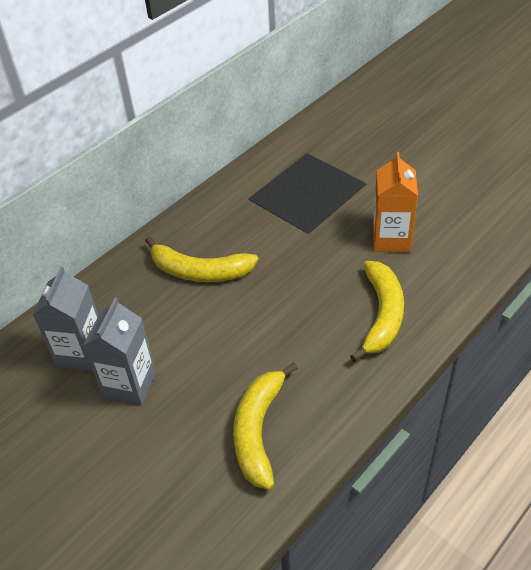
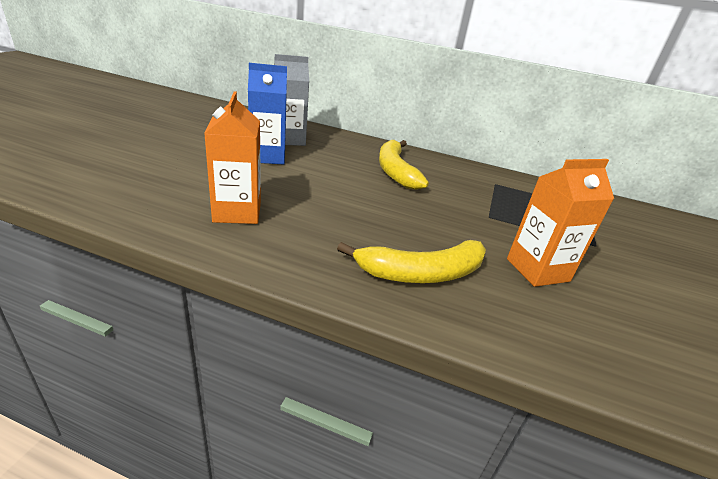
camera: 60 degrees right, 15 degrees down
grey carton [83,298,156,405] -> blue carton [248,63,287,165]
yellow banana [233,362,298,490] -> orange carton [204,91,261,224]

